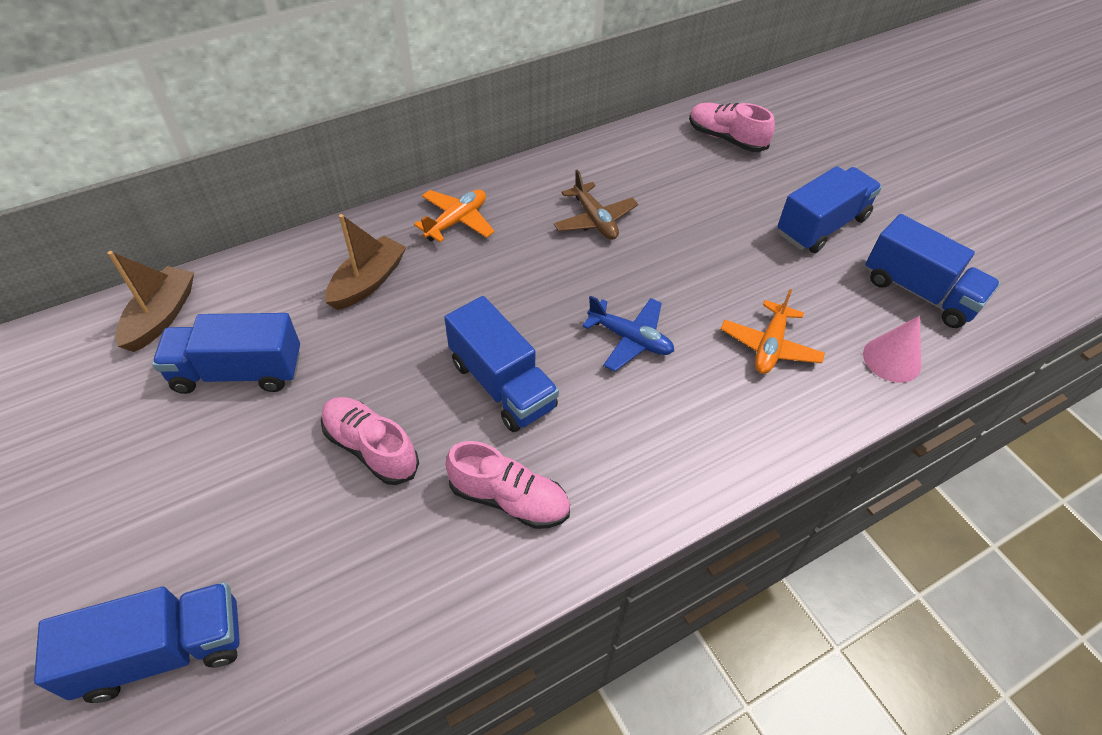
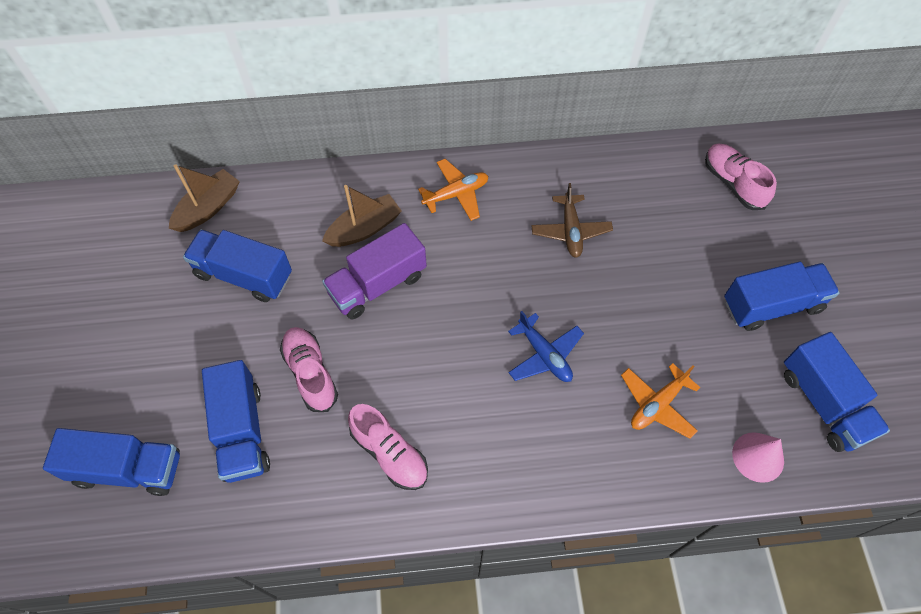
camera: 25 degrees right, 10 degrees up
blue truck [444,296,559,432] -> blue truck moved to [202,360,270,483]
none -> purple truck [322,223,427,320]

